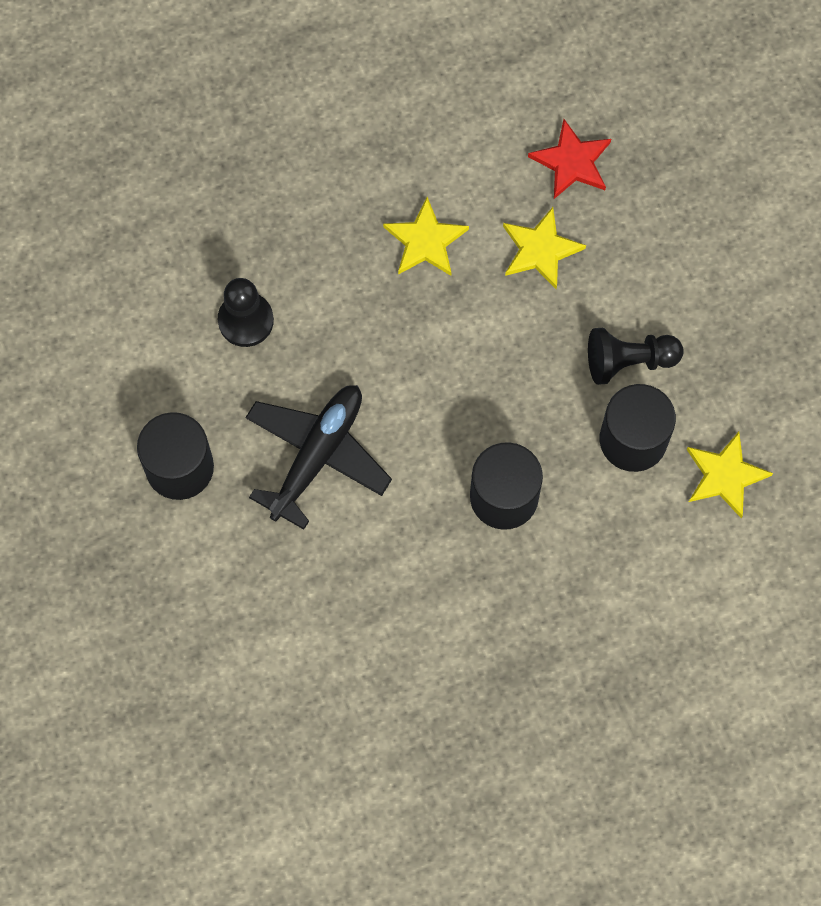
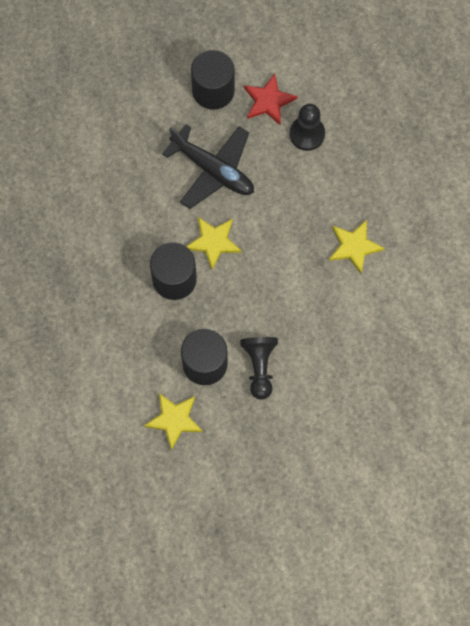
camera: 95 degrees right, 0 degrees up
yellow star [503,207,586,289] -> yellow star moved to [186,217,242,269]
red star [528,119,611,199] -> red star moved to [244,73,298,126]

